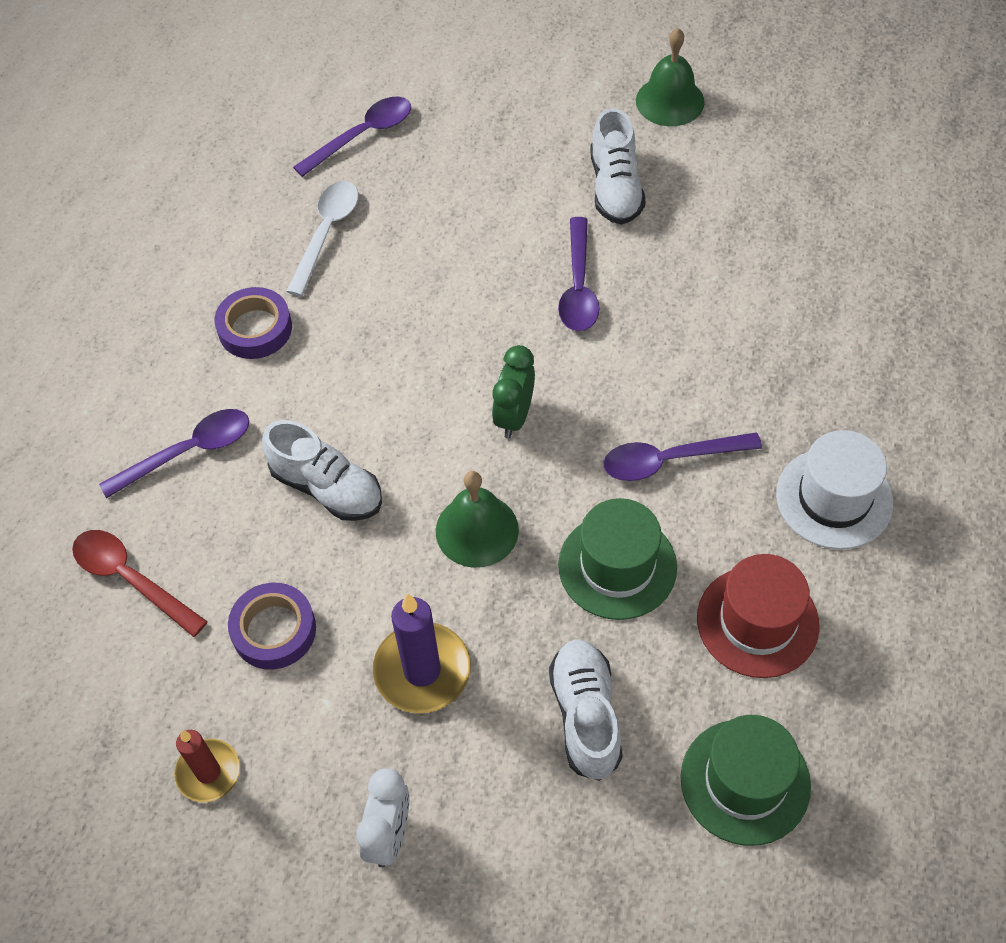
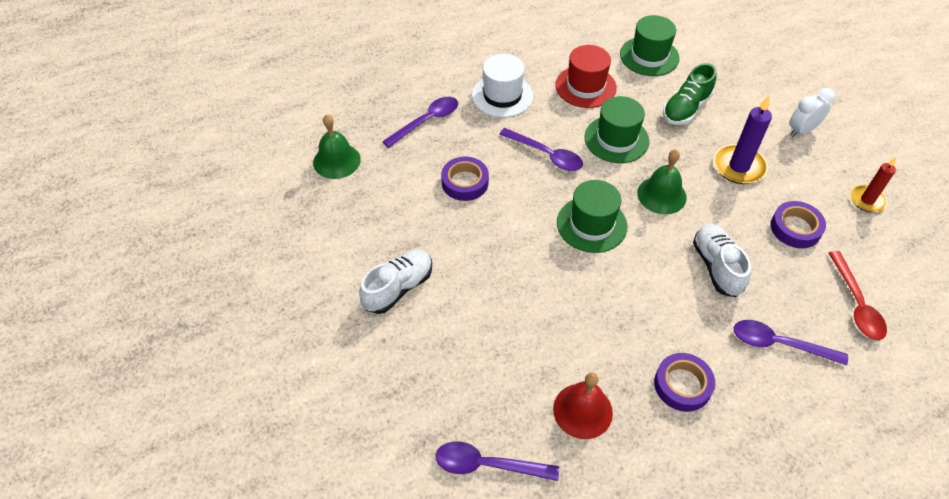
camera: 135 degrees left, 5 degrees down
white spoon [286,181,359,296] -> red bell [553,372,613,439]
green clock [492,345,535,438] -> green hat [557,180,627,253]
white shoe [549,639,623,781] -> green shoe [663,63,717,125]
purple spoon [558,217,599,331] -> purple spoon moved to [382,97,458,148]
green bell [636,28,705,126] -> green bell moved to [313,114,361,179]
none -> purple tape [441,157,489,201]

